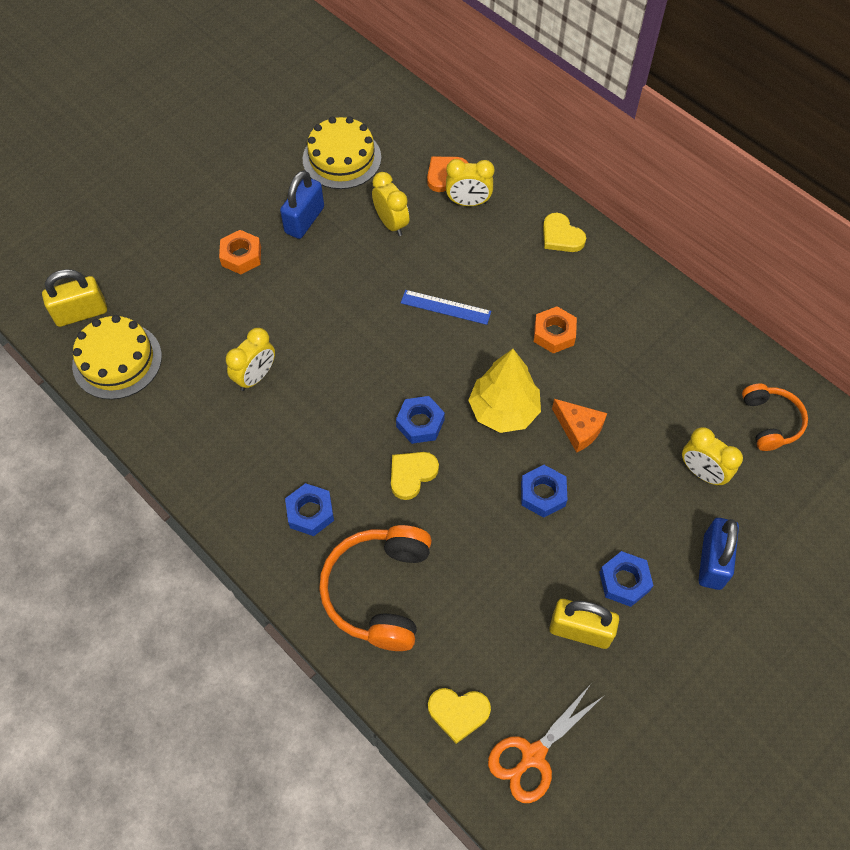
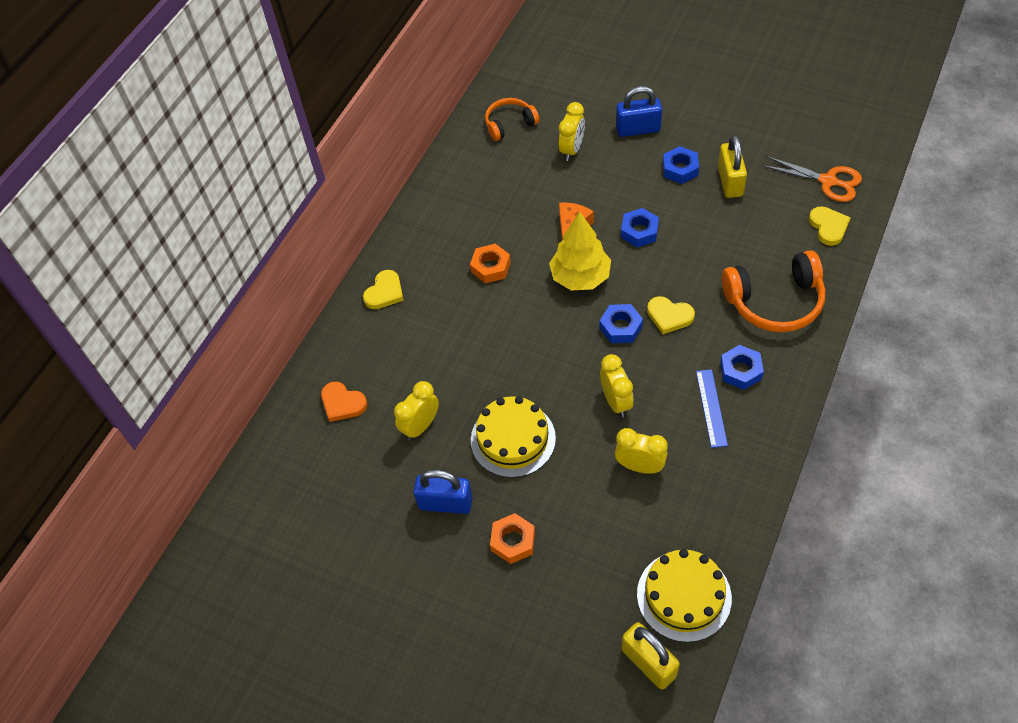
camera: 105 degrees left, 5 degrees down
yellow cake [303,117,381,189] -> yellow cake moved to [471,396,556,478]
blue ruler [401,290,491,325] -> blue ruler moved to [696,369,728,448]
yellow clock [446,159,495,206] -> yellow clock moved to [600,354,634,417]

